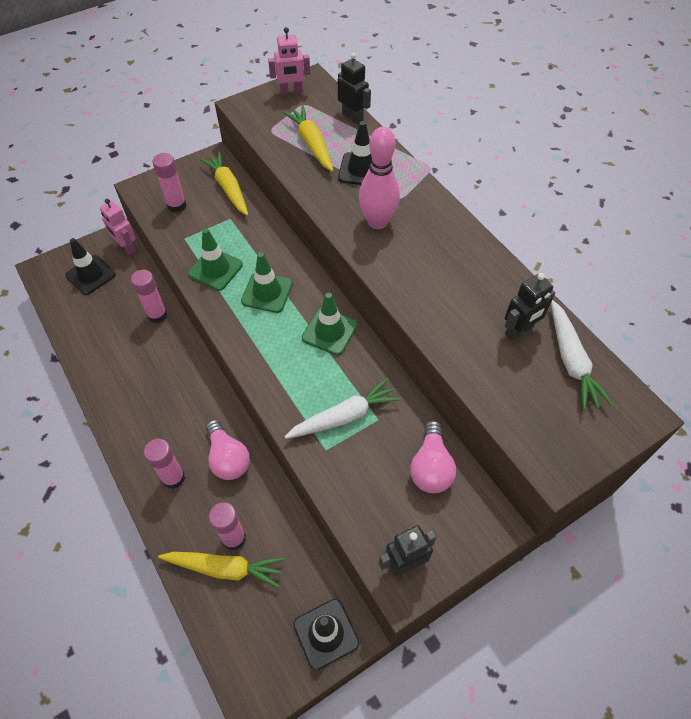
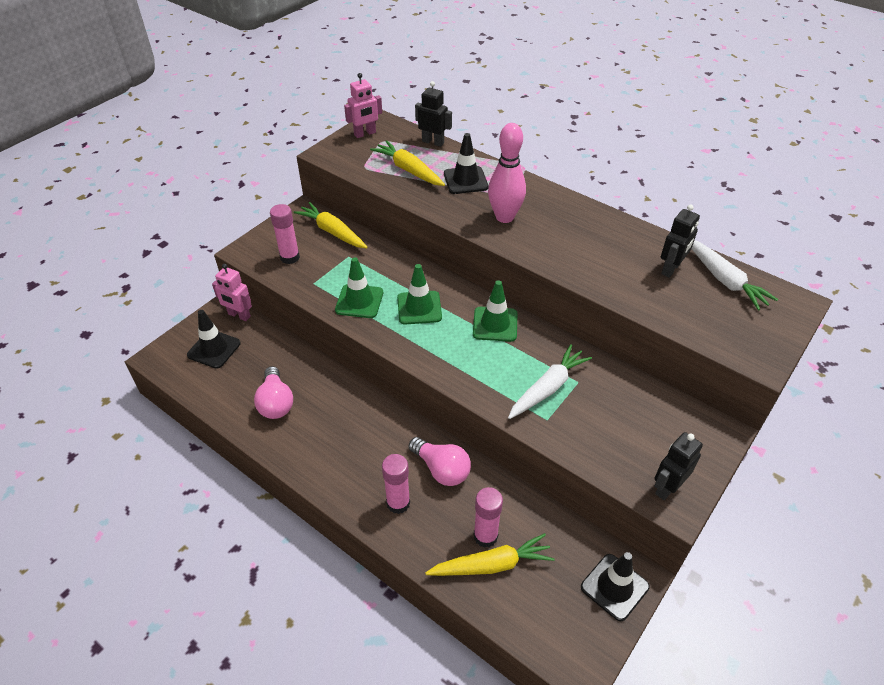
camera: 20 degrees left, 10 degrees down
pink glue stick [131,270,167,323] -> none
pink light bulb [410,421,456,493] -> pink light bulb moved to [254,366,293,419]

